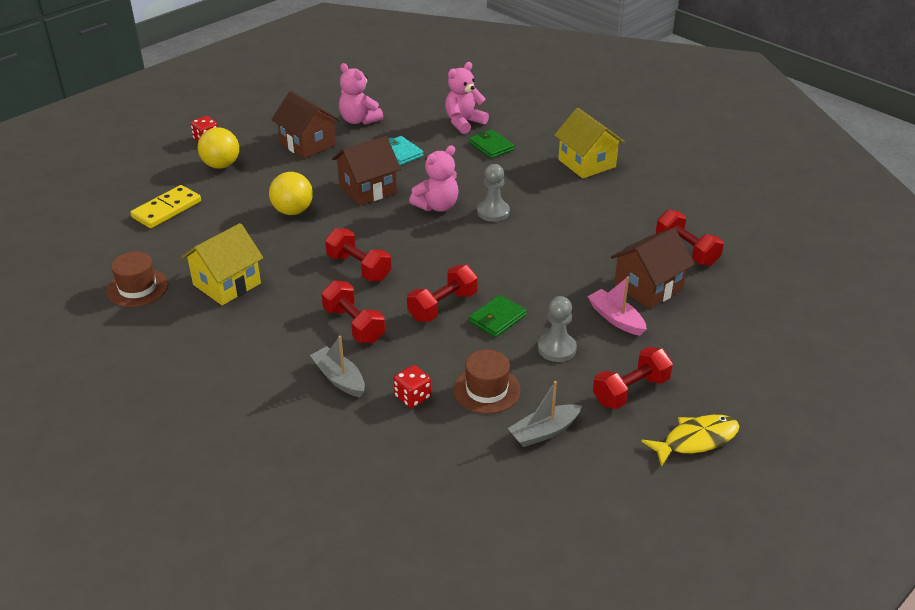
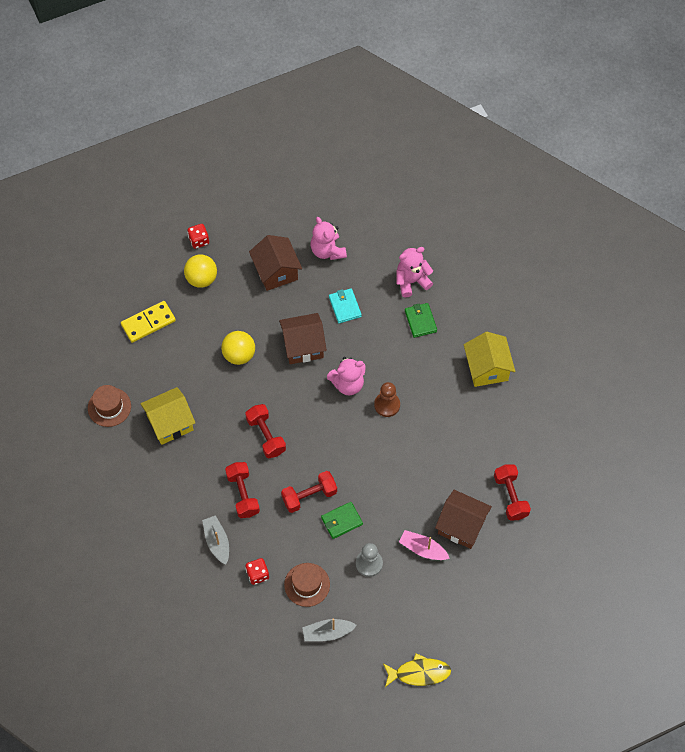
camera: 20 degrees right, 25 degrees up
grey pawn [477,164,510,222] -> brown pawn [374,382,400,417]
pink boat [587,276,647,336] -> pink boat turned 45 degrees counterclockwise [399,530,450,560]
red dumbbell [593,347,673,409] -> none
brown house [611,228,694,309] -> brown house turned 45 degrees clockwise [435,490,492,549]

